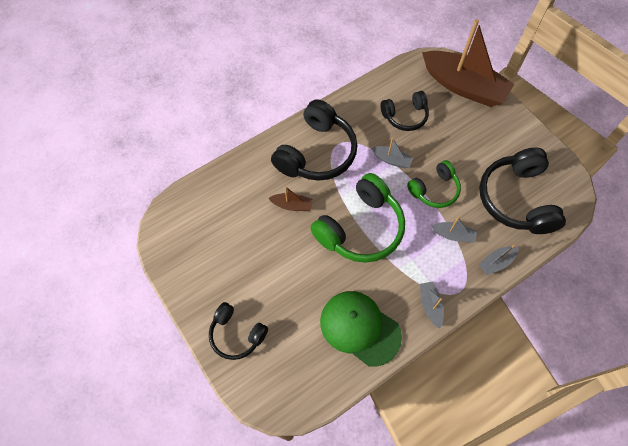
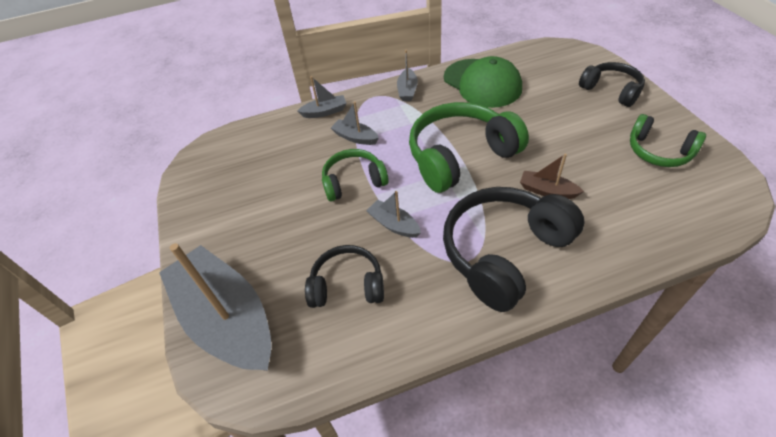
camera: 160 degrees left, 15 degrees down
brown boat [422,19,514,107] -> grey boat [159,243,272,371]
black headphones [479,148,566,234] -> none
none -> green headphones [630,114,706,167]

